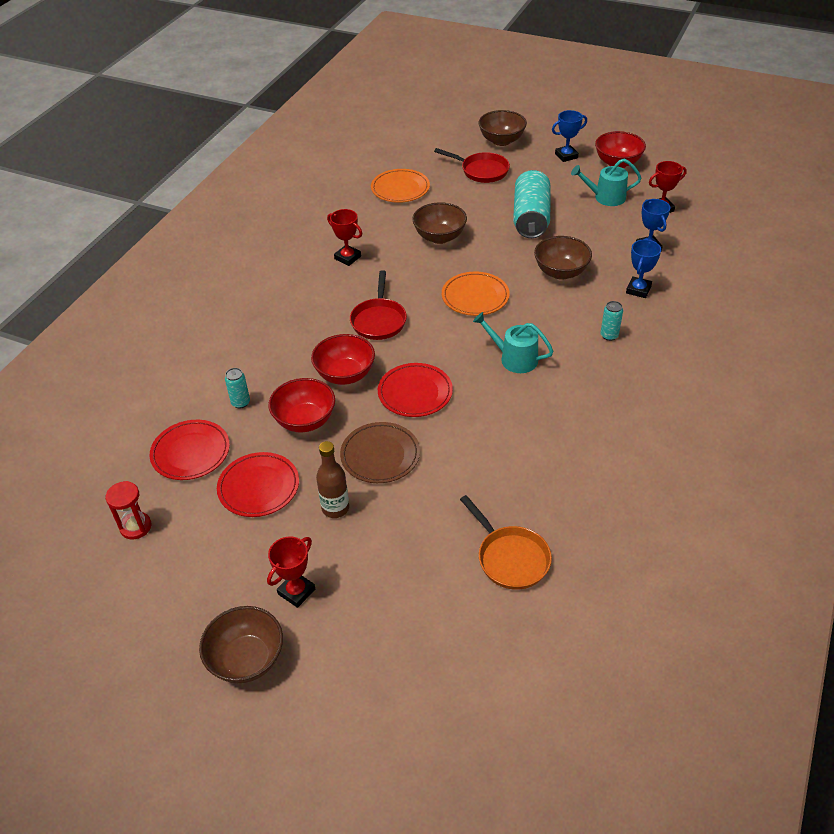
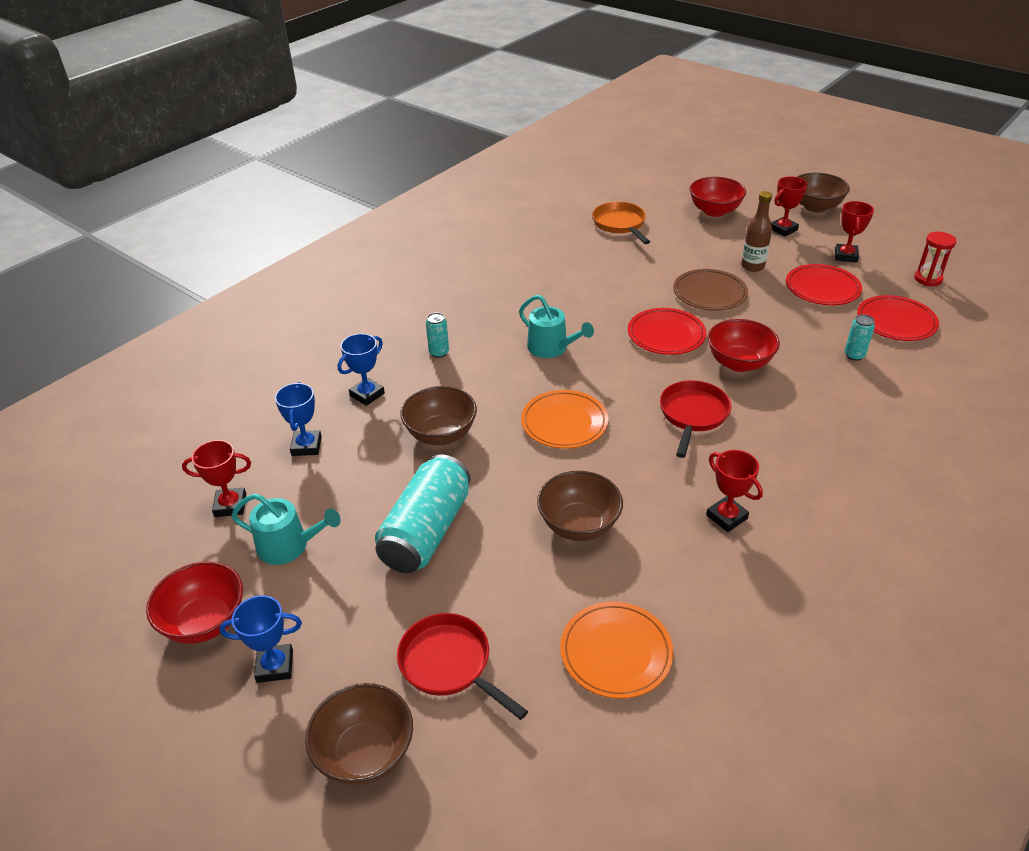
camera: 165 degrees left, 5 degrees down
red bowl [268,378,335,432] -> red bowl moved to [690,177,746,217]
none -> red trophy [835,201,874,263]

